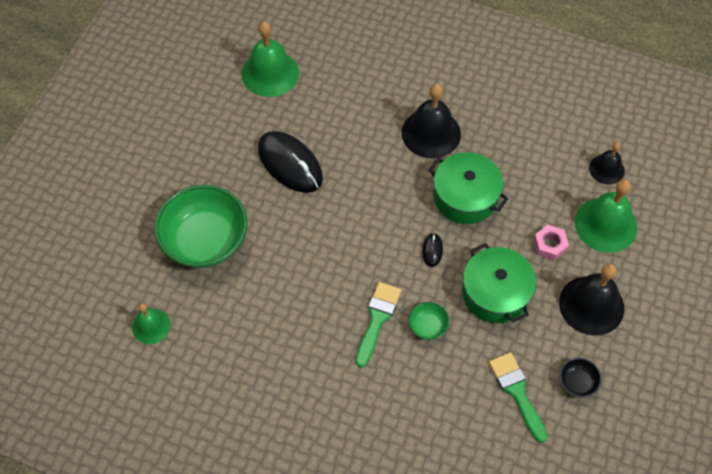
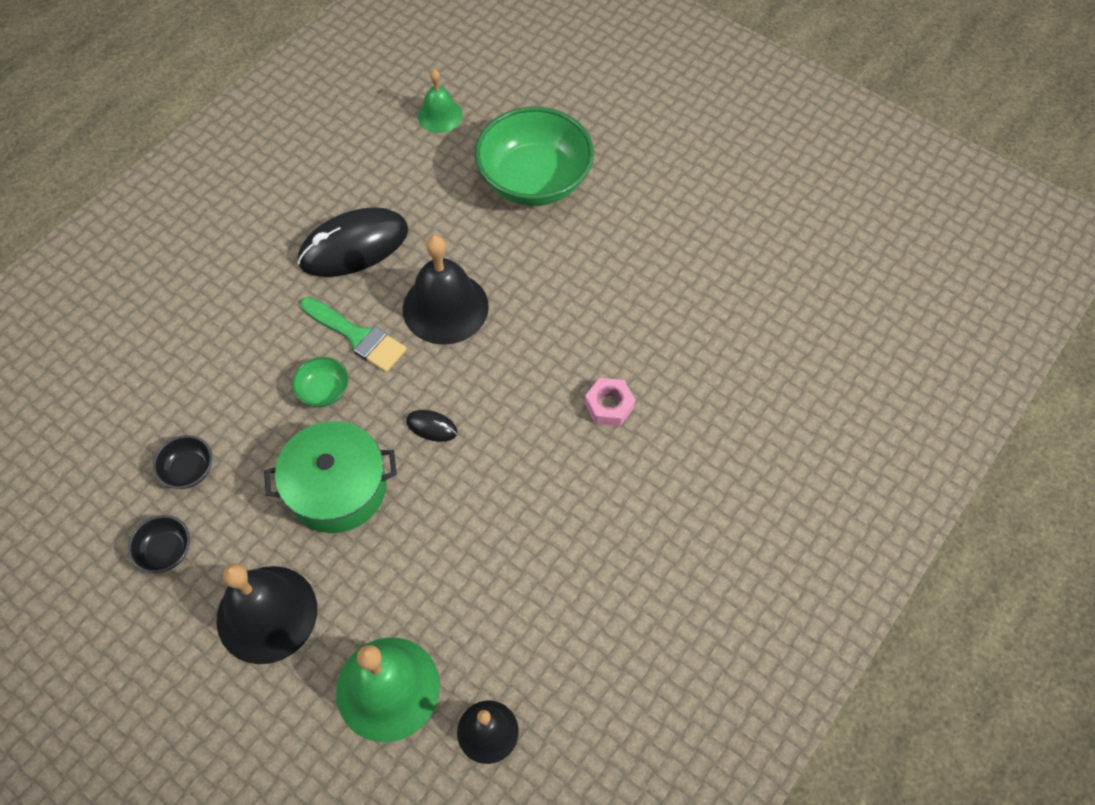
camera: 105 degrees right, 0 degrees up
green bell [242,22,299,97] -> none
black mouse [258,131,323,193] -> black mouse moved to [298,207,409,277]
black bell [402,84,461,158] -> black bell moved to [403,235,489,345]
green pot [428,152,509,224] -> none
green brush [489,352,547,443] -> black bowl [153,435,212,489]
pink nut [533,225,569,260] -> pink nut moved to [585,378,635,426]

